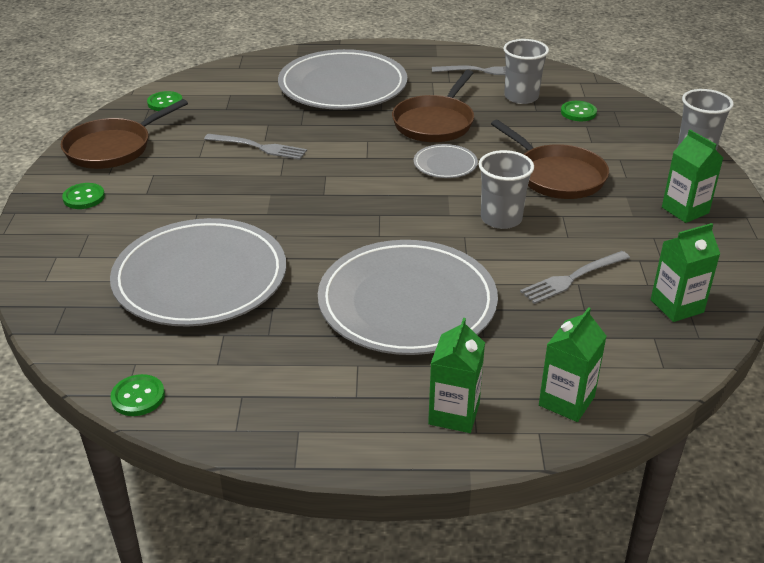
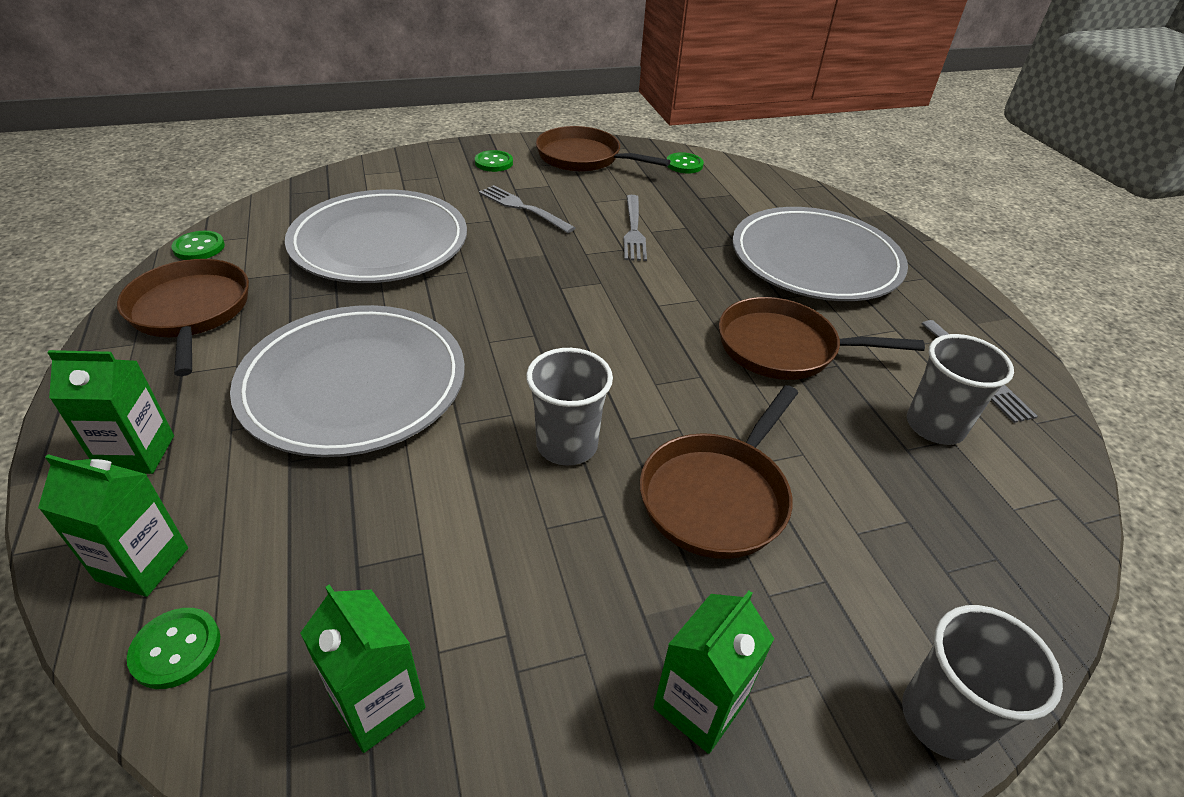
camera: 70 degrees right, 5 degrees up
grey plate [414,144,478,178] -> none
grey fork [520,251,630,304] -> grey fork moved to [479,185,575,233]
green button [561,101,597,121] -> green button moved to [127,608,220,689]
none -> brown pan [117,259,249,376]

